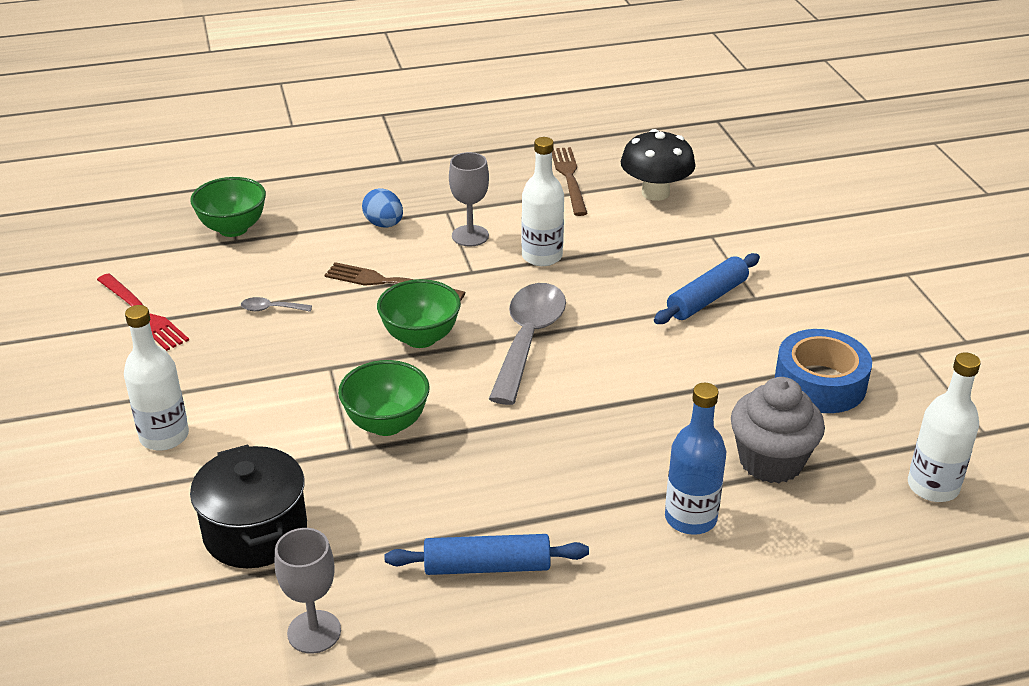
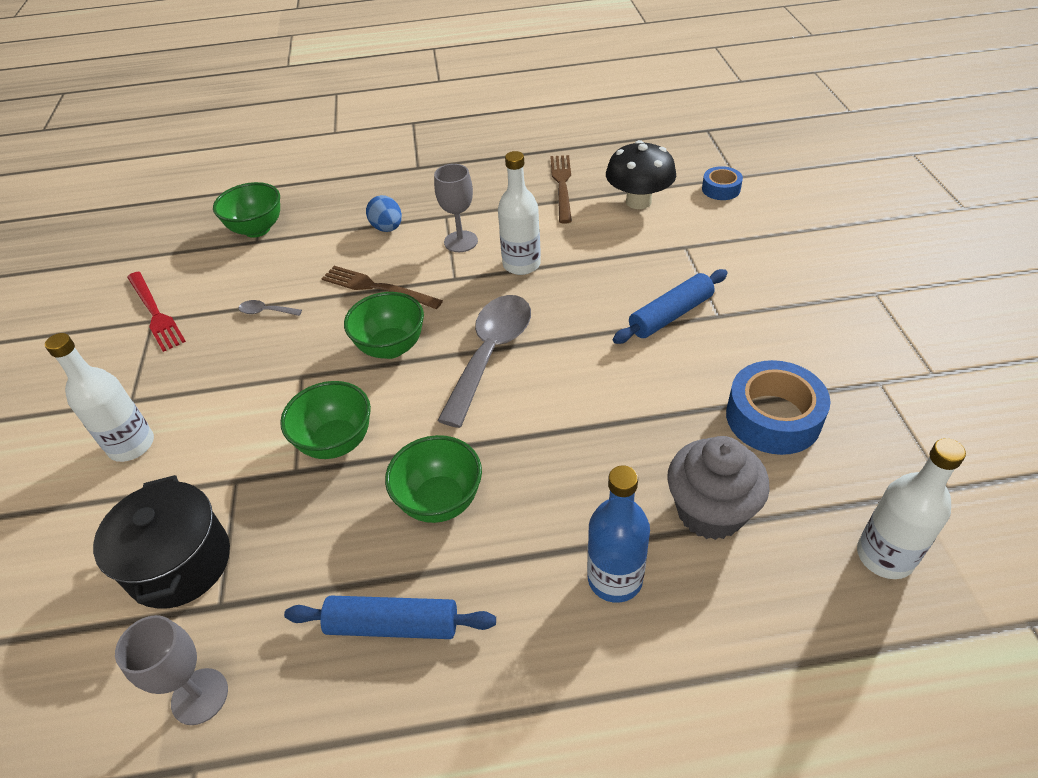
camera: 10 degrees right, 10 degrees up
none -> green bowl [385,435,482,523]
none -> blue tape [702,166,743,200]

